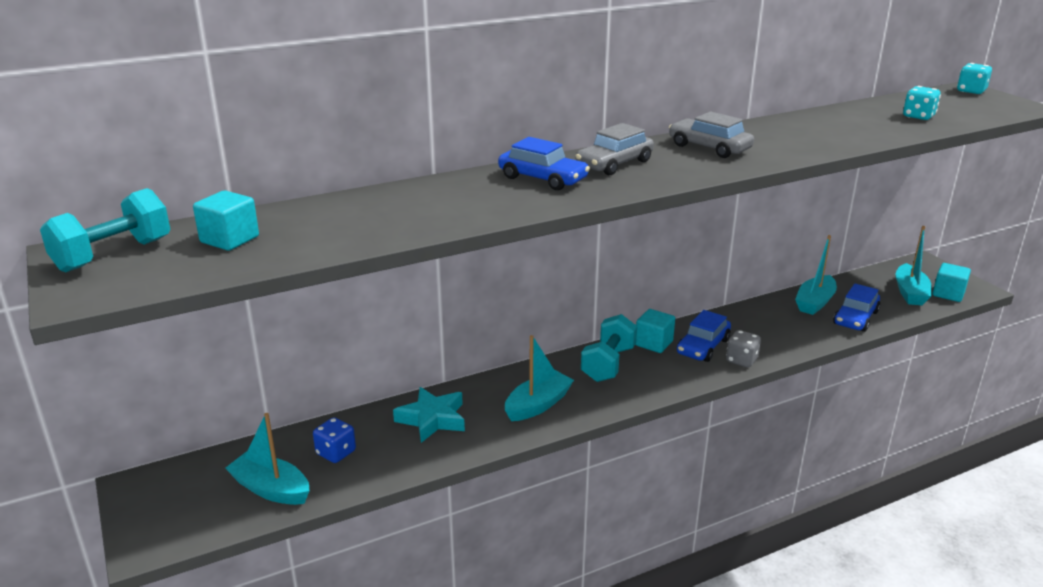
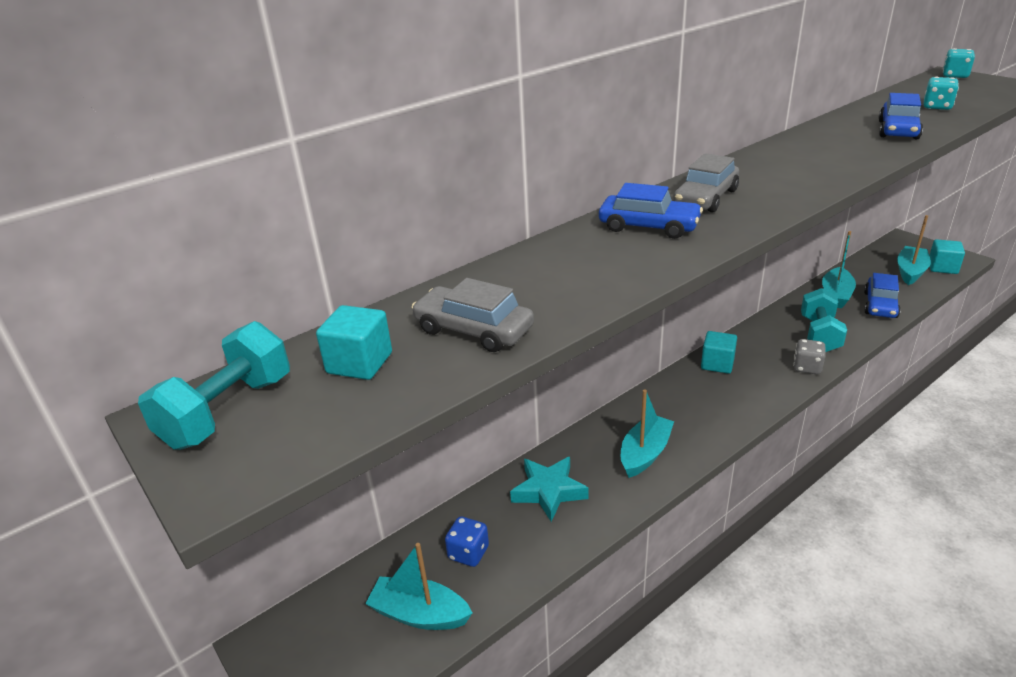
camera: 10 degrees left, 5 degrees up
turquoise dumbbell [581,314,637,382] -> turquoise dumbbell moved to [801,288,847,352]
grey car [669,111,754,158] -> grey car moved to [412,278,534,352]
blue car [677,310,731,362] -> blue car moved to [878,93,923,139]
turquoise boat [895,226,932,305] -> turquoise boat turned 150 degrees counterclockwise [897,215,931,285]

